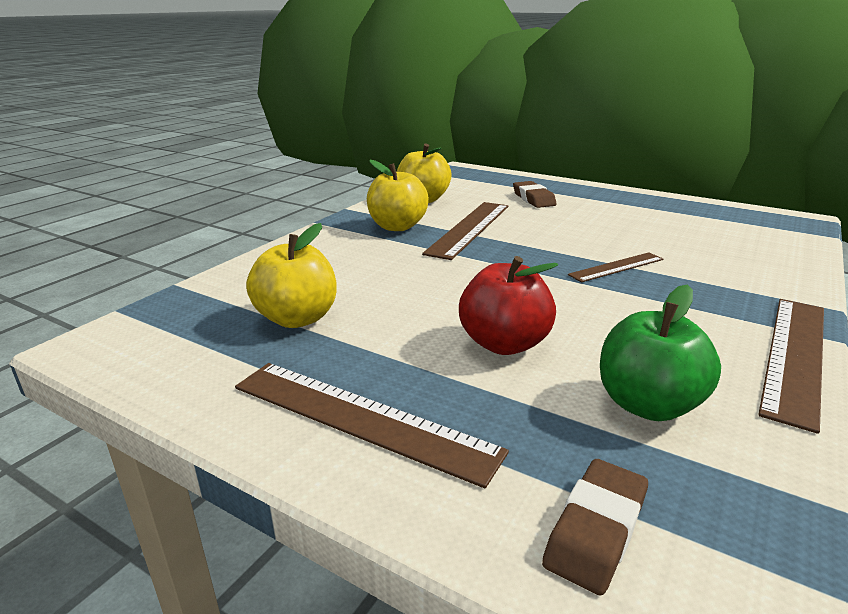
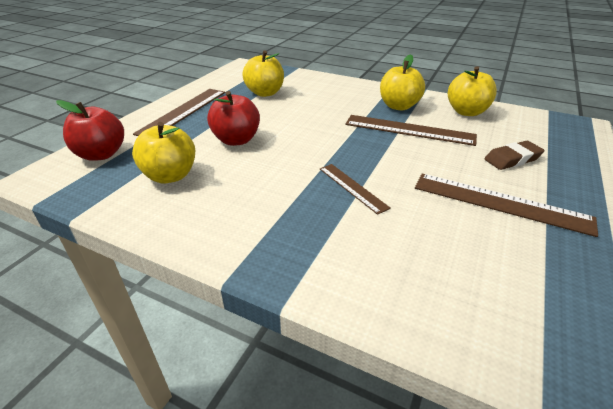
camera: 85 degrees right, 10 degrees up
brown eraser [542,459,648,595] -> red apple [56,100,124,161]
green apple [600,285,721,421] -> yellow apple [132,122,195,184]
brown ruler [758,299,824,434] -> brown ruler moved to [415,174,598,237]

